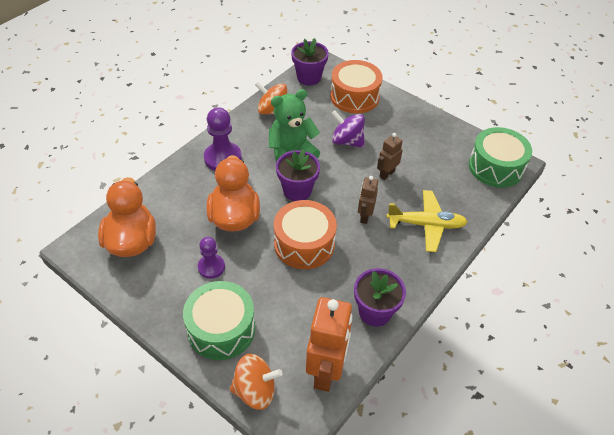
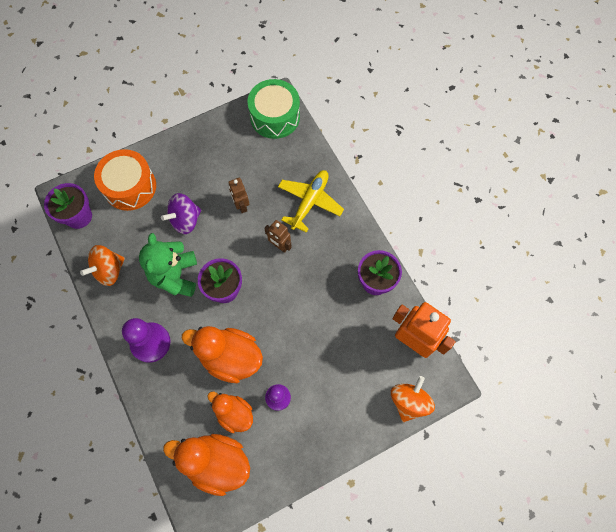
camera: 65 degrees left, 20 degrees up
green drum [183,281,255,360] -> none
orange drum [274,200,337,269] -> none
none -> orange duck [208,392,253,433]

